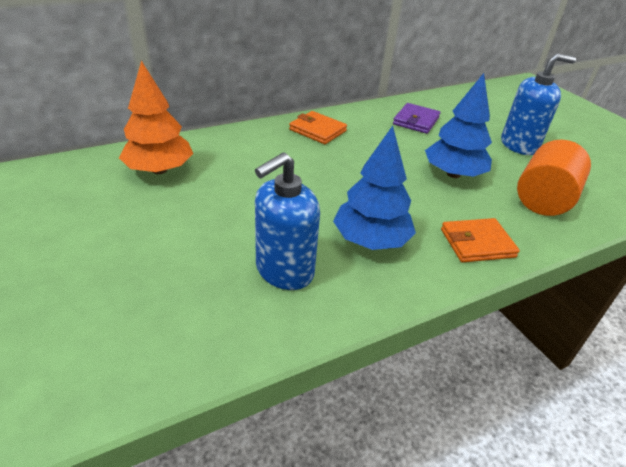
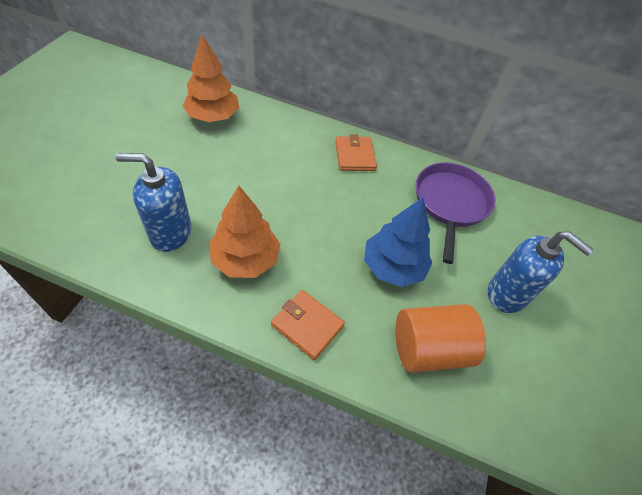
camera: 45 degrees right, 15 degrees up
blue tree [333,126,416,250] -> orange tree [209,186,280,278]
purple wallet [393,103,440,134] -> purple pan [416,162,496,264]

